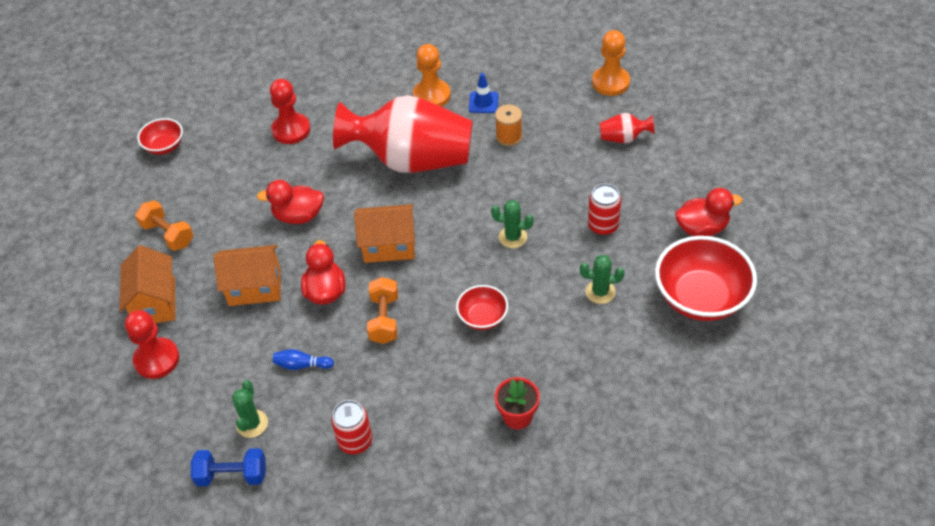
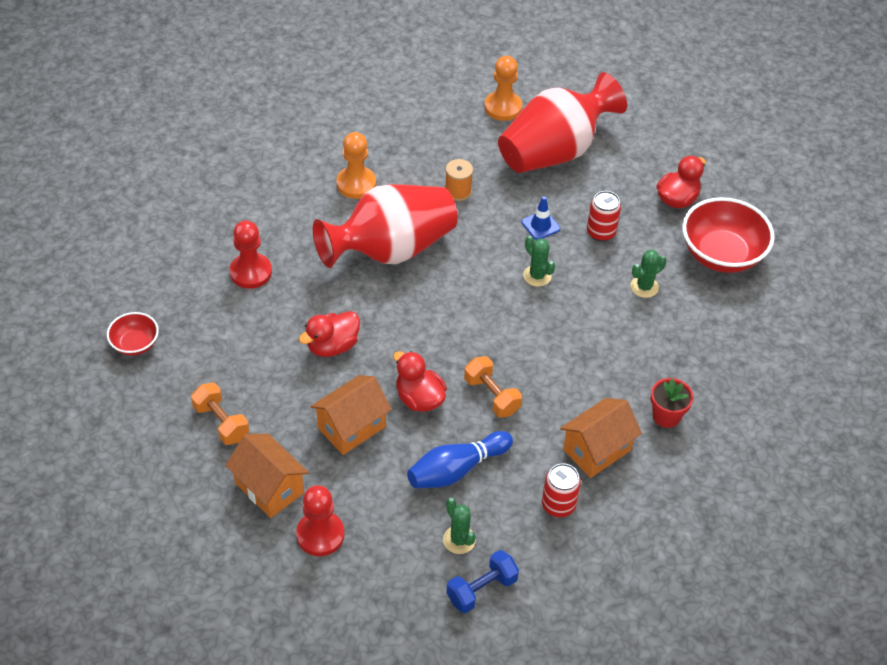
camera: 40 degrees left, 0 degrees up
orange dumbbell [135,200,193,251] -> orange dumbbell turned 45 degrees clockwise [191,383,249,445]
blue bowling pin [273,349,334,370] -> blue bowling pin [407,431,513,488], size x1.90
orange house [354,204,415,263] -> orange house moved to [560,398,642,478]
red bowl [456,285,508,330] -> none
blue traffic cone [469,73,499,113] -> blue traffic cone moved to [522,196,560,240]
green cactus [491,200,534,248] -> green cactus turned 75 degrees clockwise [523,236,555,287]
red vase [599,113,654,143] -> red vase [498,72,627,173], size x2.50

